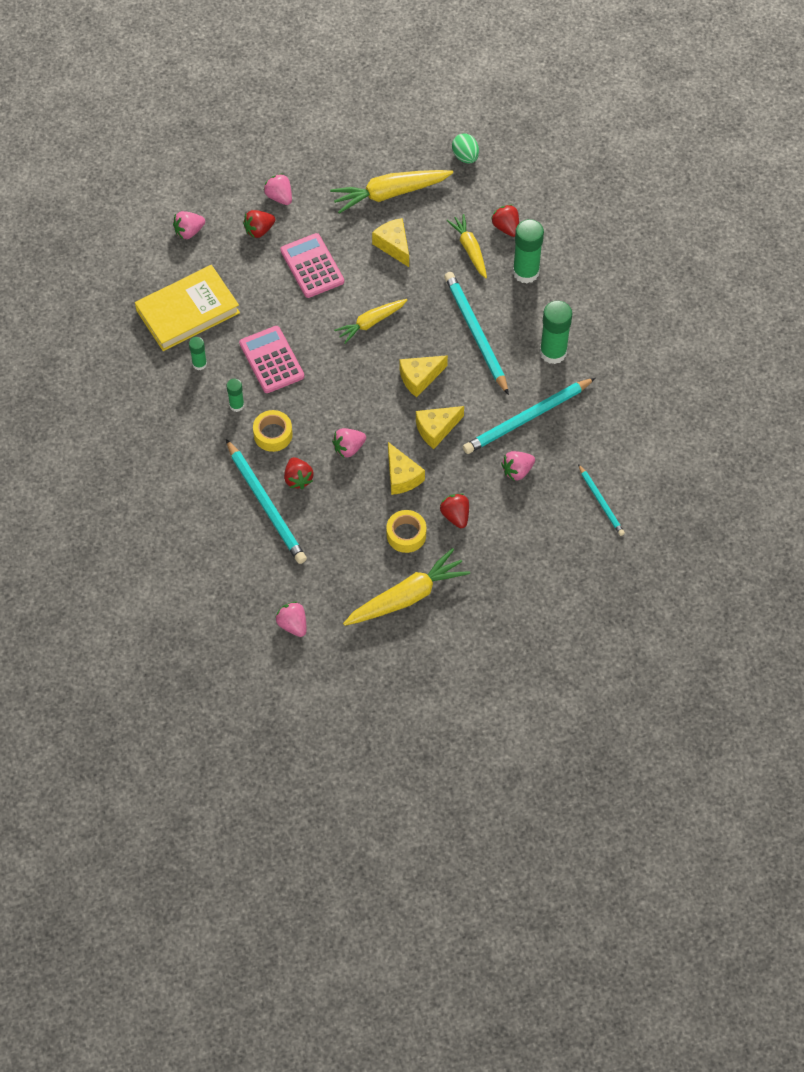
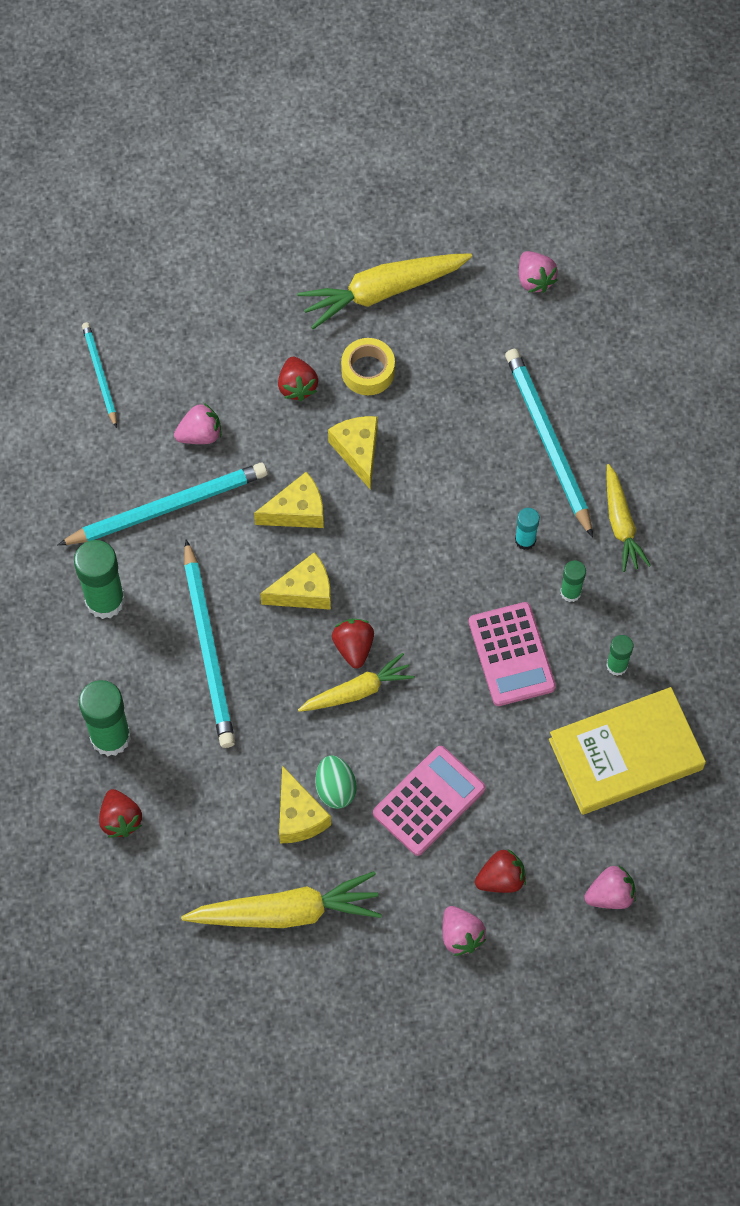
camera: 170 degrees left, 5 degrees up
yellow tape [253,410,293,452] -> turquoise glue stick [515,508,540,550]
pink calculator [280,233,344,298] -> pink calculator turned 120 degrees counterclockwise [373,746,486,856]
red strawberry [284,457,314,489] -> red strawberry moved to [332,619,374,668]
pink strawberry [332,428,366,458] -> none
yellow carrot [446,214,487,278] -> yellow carrot moved to [606,464,651,572]
green egg [452,133,479,163] -> green egg moved to [315,755,356,809]

